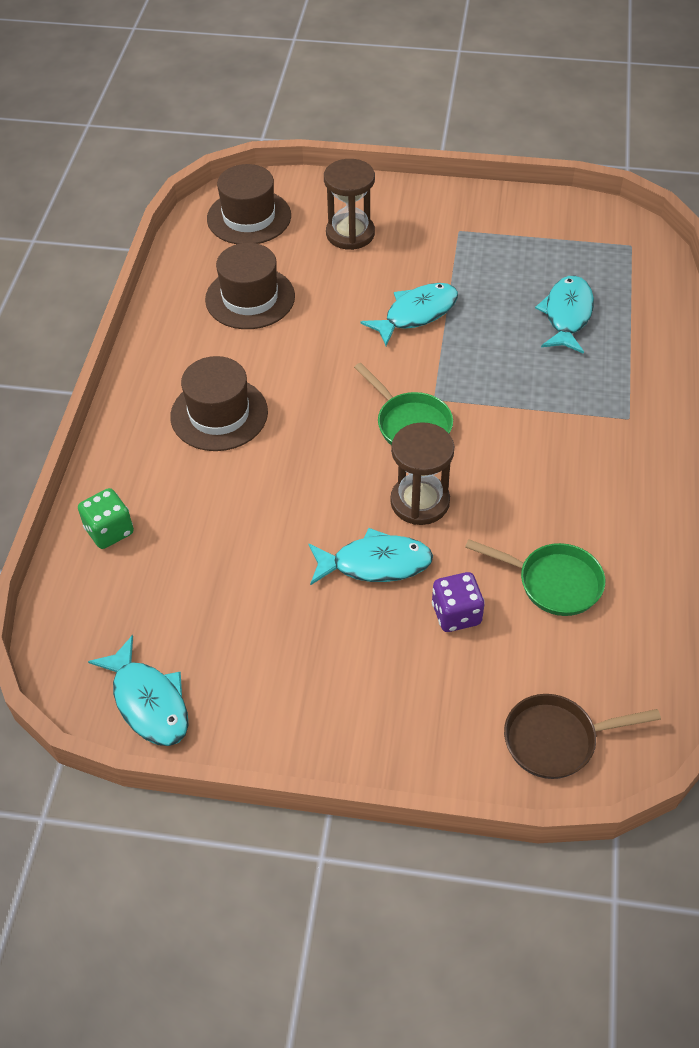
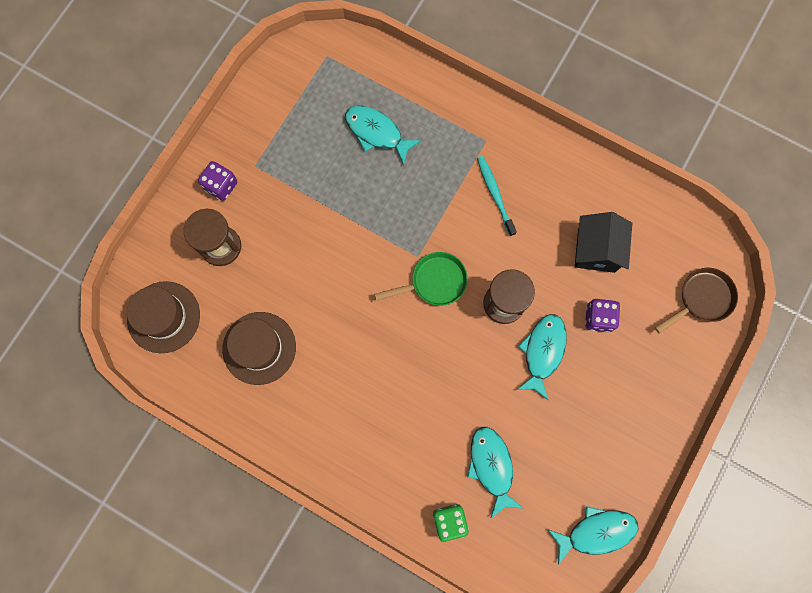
camera: 70 degrees left, 25 degrees up
brown hat [170,356,268,451] -> none
turquoise fish [360,283,458,346] -> turquoise fish moved to [467,427,524,518]
green pan [465,539,605,616] -> black house [575,212,632,273]
brown pan [504,694,661,779] -> brown pan turned 135 degrees counterclockwise [655,268,738,334]
none -> purple dice [198,161,237,201]
none -> turquoise toothbrush [477,156,517,236]

